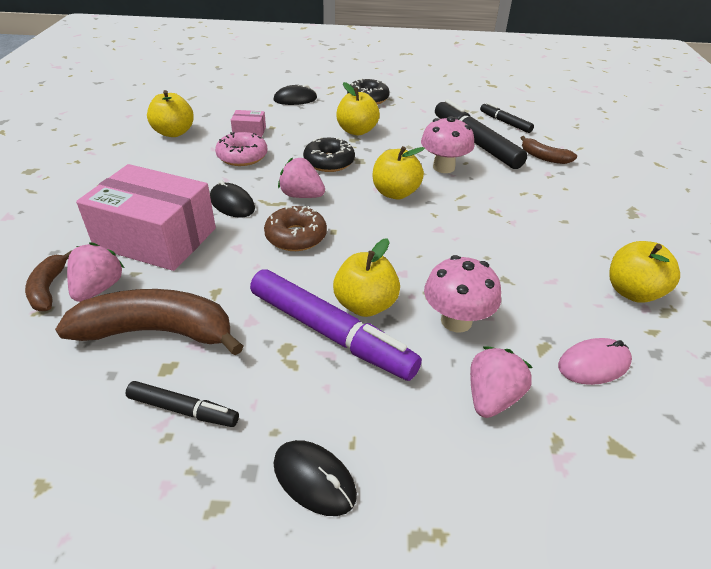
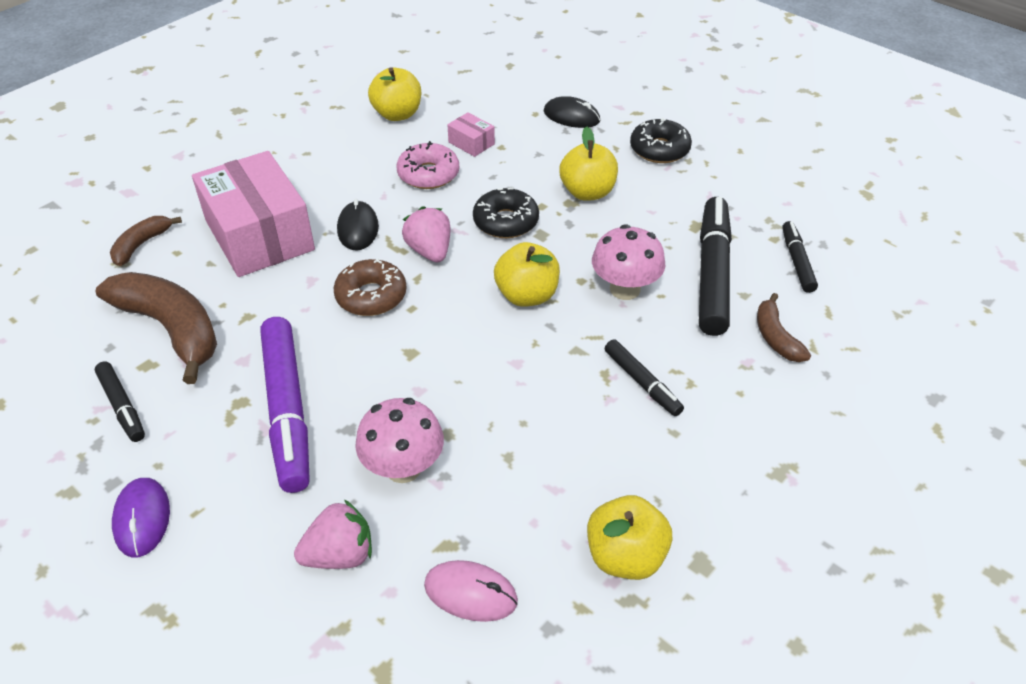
camera: 40 degrees right, 5 degrees up
pink strawberry [67,242,124,302] -> none
black mouse [274,440,357,516] -> purple mouse [112,478,170,557]
yellow apple [333,238,400,317] -> none
none -> black marker [605,339,684,416]

